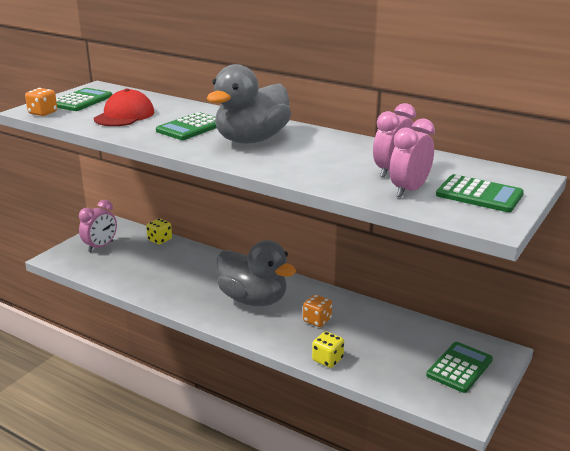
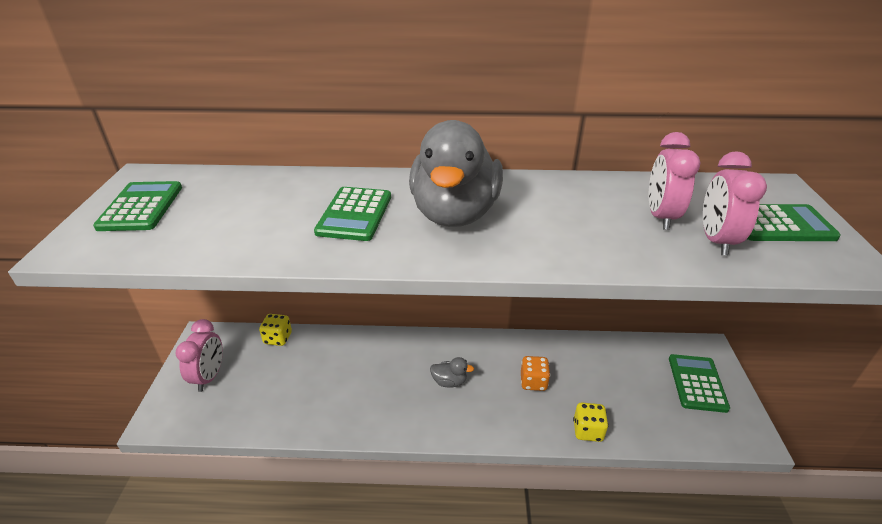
camera: 30 degrees left, 10 degrees up
orange dice [25,88,57,116] -> none
red cap [94,89,155,126] -> none
grey duck [216,240,296,306] -> grey duck [430,357,474,387], size x0.40

